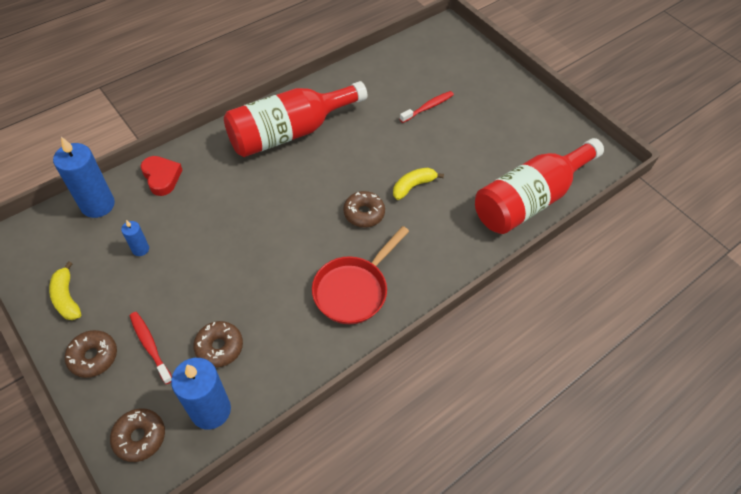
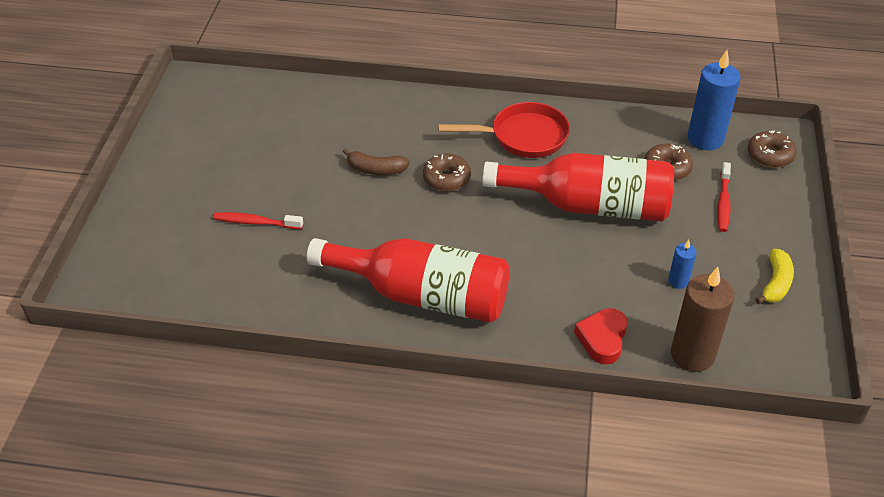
camera: 130 degrees left, 10 degrees down
blue candle [53,137,115,218] -> brown candle [671,267,735,372]
brown donut [65,330,117,378] -> none
yellow banana [393,168,444,200] -> brown banana [343,148,410,175]
red bottle [475,138,604,234] -> red bottle moved to [482,153,674,221]

